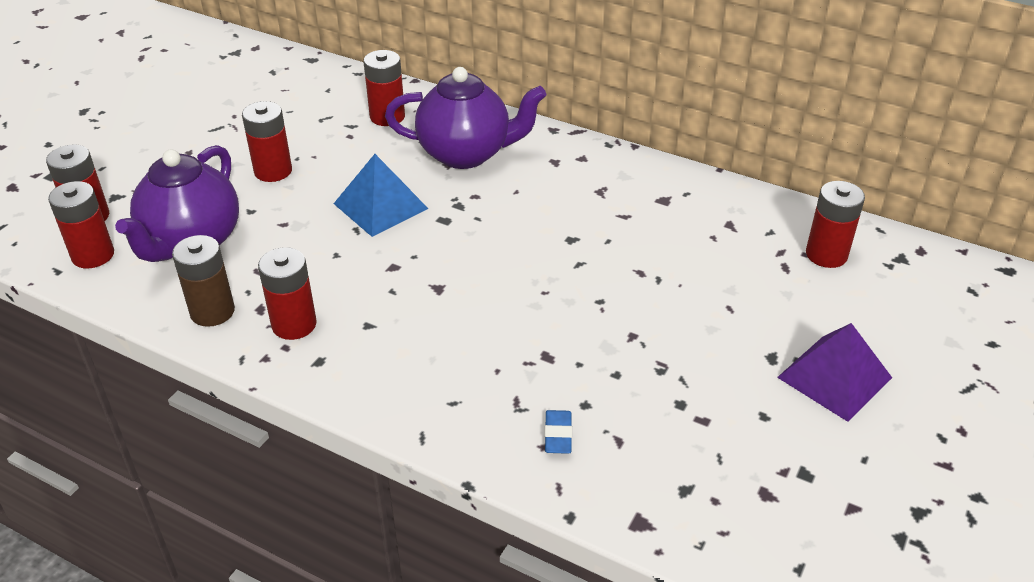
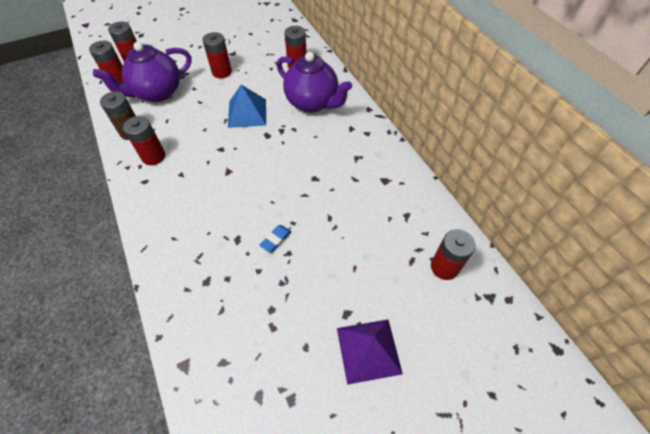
camera: 35 degrees right, 15 degrees up
blue eraser [545,410,572,454] -> blue eraser moved to [259,225,291,252]

